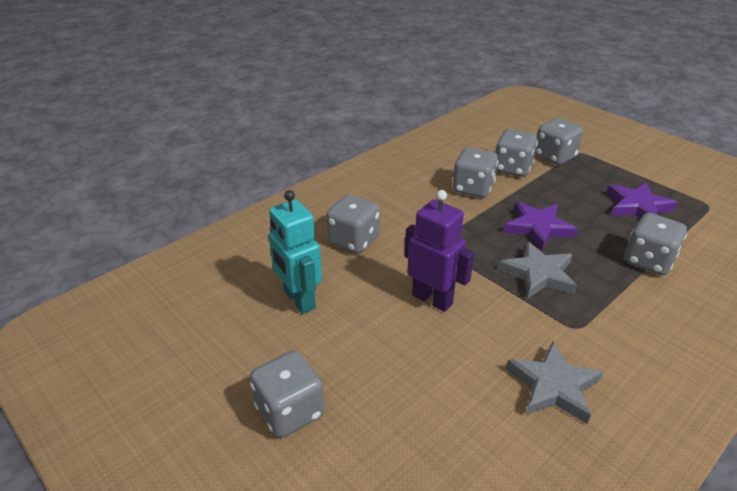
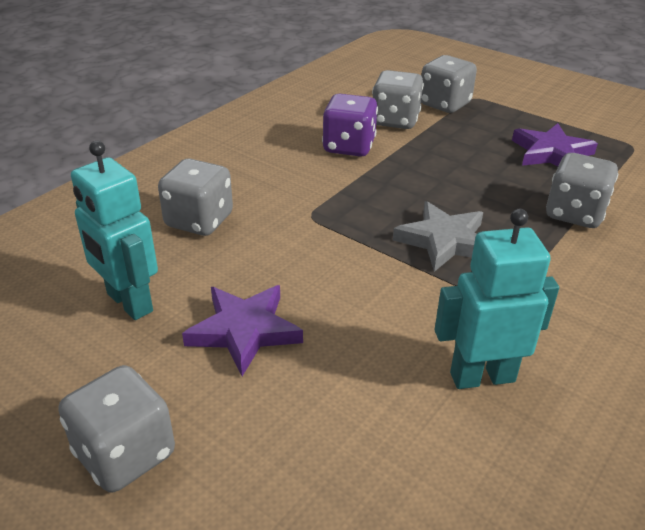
camera: 10 degrees left, 0 degrees up
purple robot [405,190,474,312] -> none
grey dice [452,147,498,198] -> purple dice [322,94,378,157]
purple star [504,201,577,250] -> purple star moved to [182,285,303,376]
grey star [506,342,603,424] -> turquoise robot [435,209,559,389]

